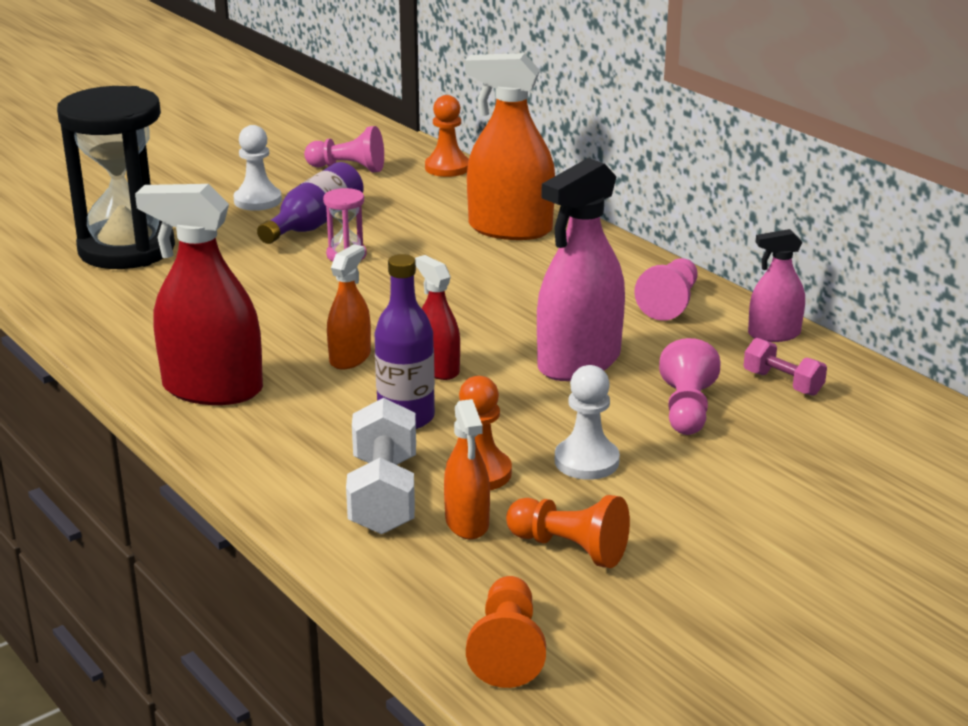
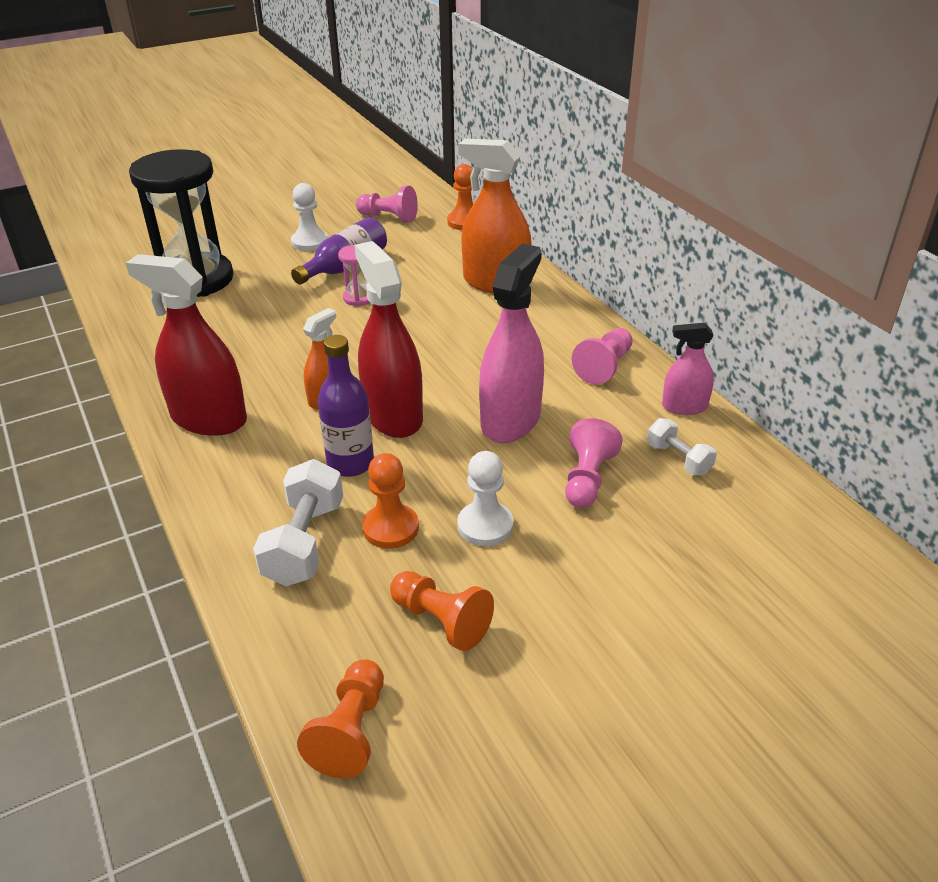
camera: 10 degrees right, 10 degrees up
red spray bottle [415,255,460,380] -> red spray bottle [355,241,423,438], size x1.82
orange spray bottle [444,399,490,540] -> none
pink spray bottle [537,158,625,381] -> pink spray bottle turned 150 degrees clockwise [479,244,544,443]
pink dumbbell [743,338,827,396] -> white dumbbell [647,418,717,475]

